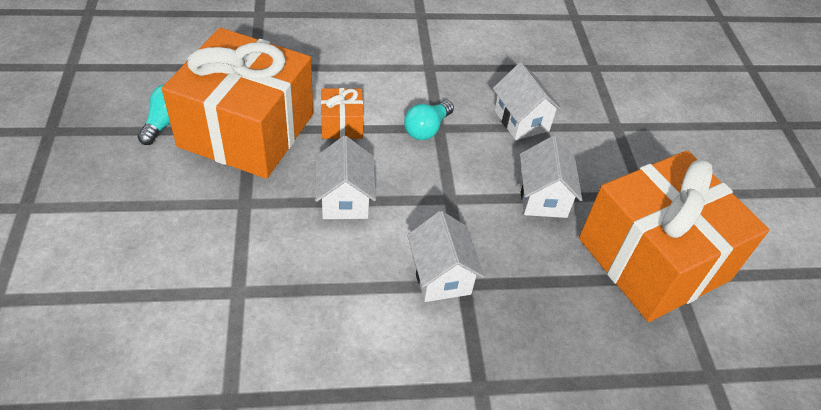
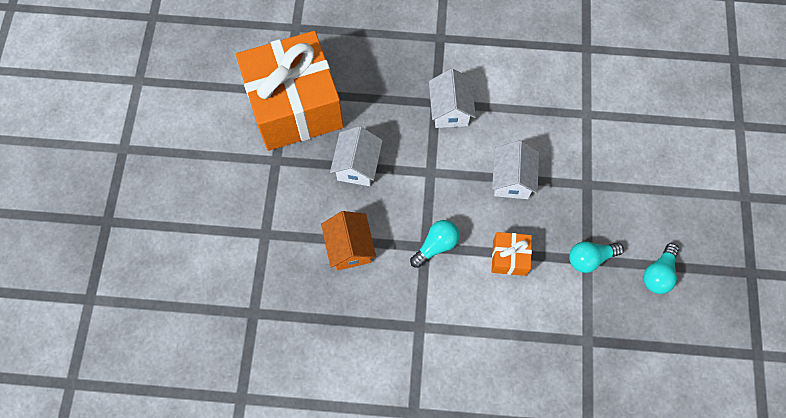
camera: 165 degrees left, 20 degrees up
orange gift [162,28,313,179] -> turquoise light bulb [569,241,624,273]
white house [493,63,563,140] -> orange house [321,211,376,270]

